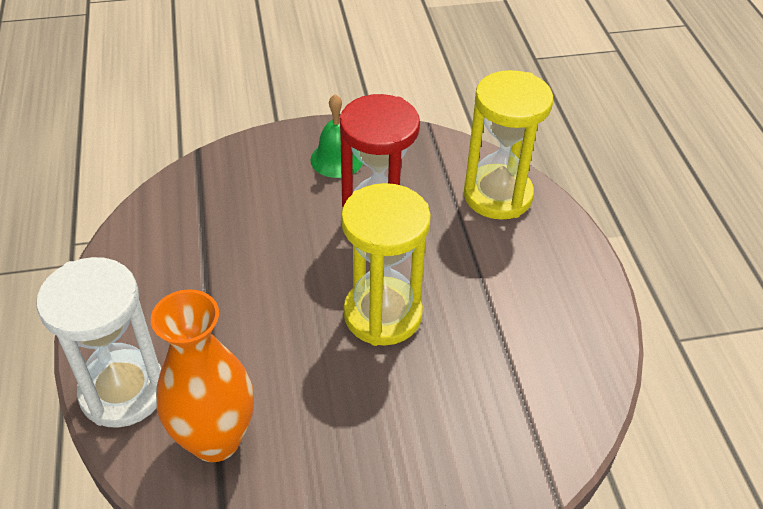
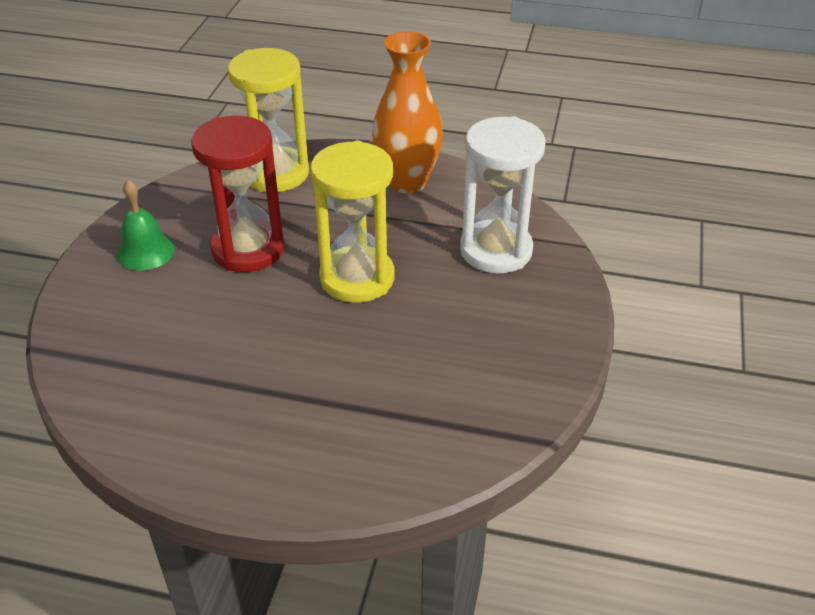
camera: 65 degrees left, 5 degrees down
white hourglass [36,257,161,428] -> white hourglass moved to [460,116,546,274]
orange vase [151,289,254,462] -> orange vase moved to [372,31,443,193]

